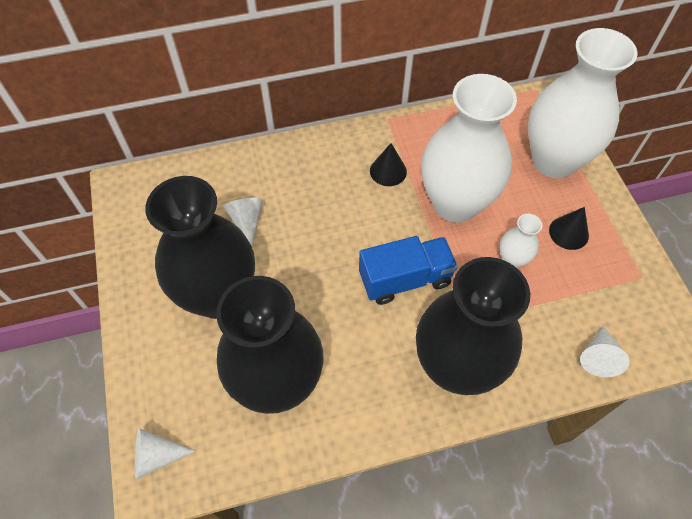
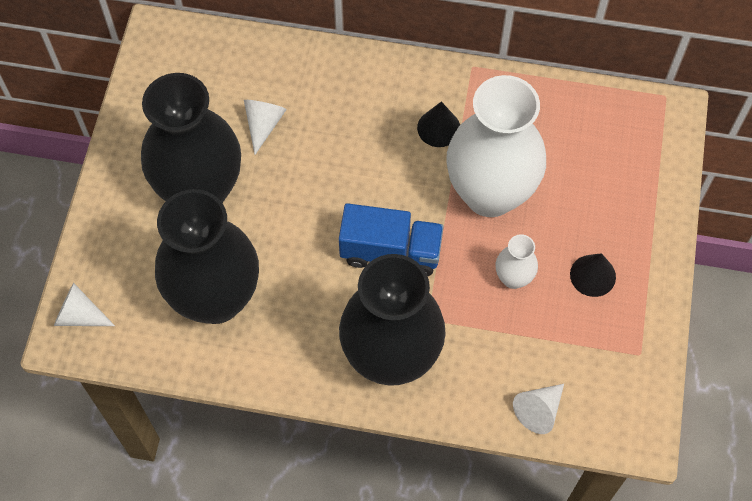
camera: 25 degrees right, 5 degrees up
white vase [528,28,637,178] -> none

